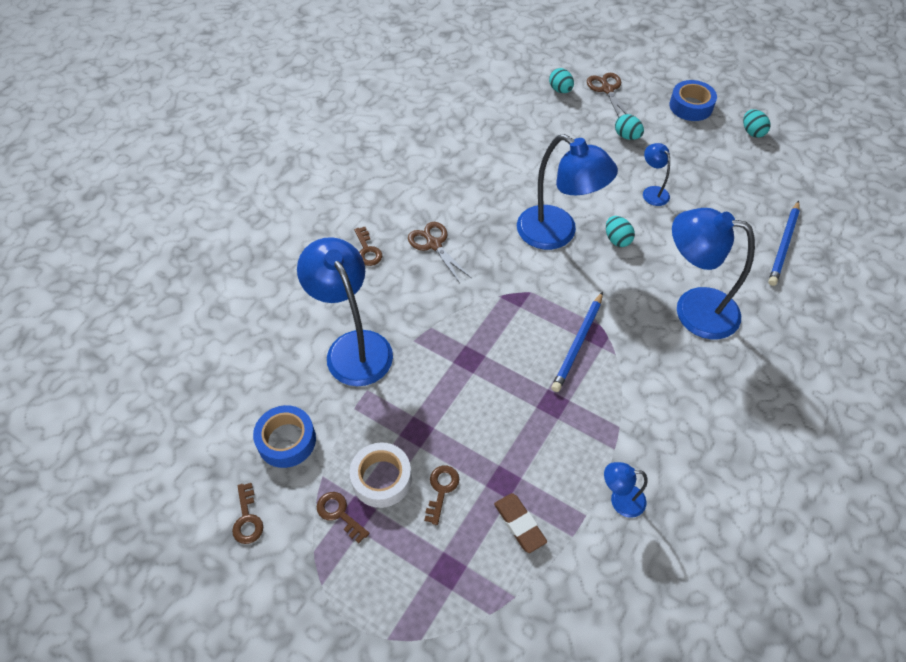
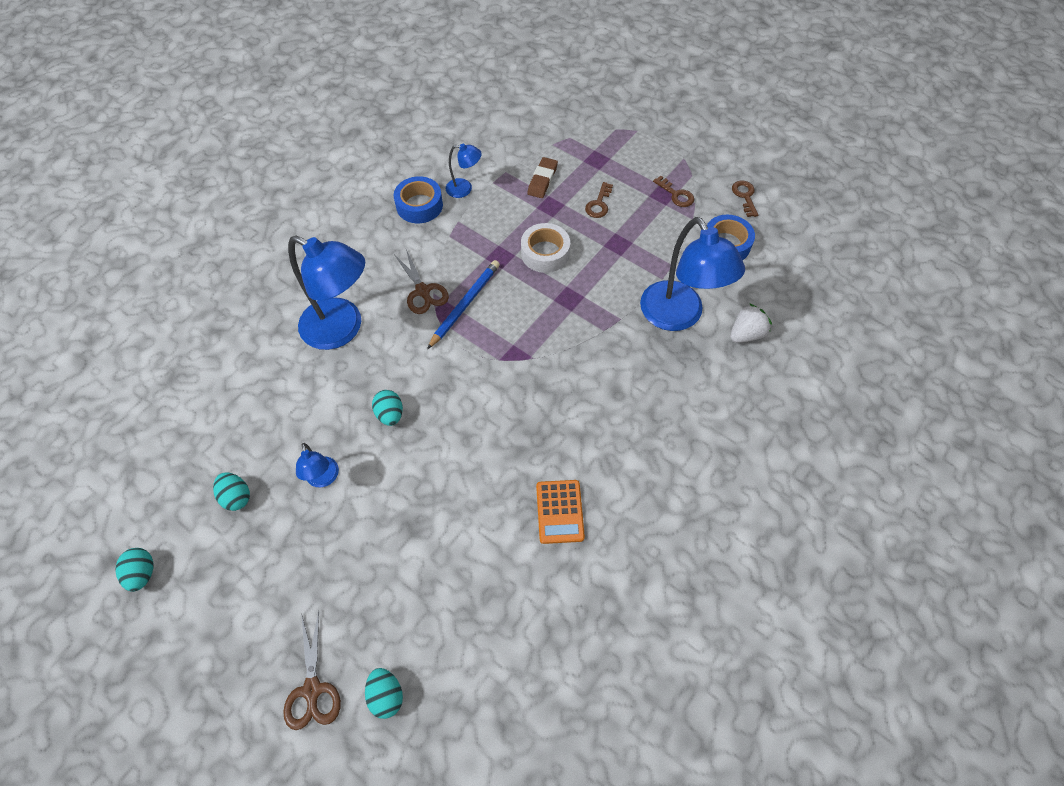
camera: 175 degrees left, 5 degrees up
white tape [350,443,412,508] -> white tape moved to [521,223,570,273]
brown key [354,227,382,266] -> none
brown scissors [408,222,471,283] -> brown scissors moved to [394,249,449,314]
brown eraser [494,493,547,553] -> brown eraser turned 45 degrees clockwise [528,157,558,198]
blue lamp [517,134,618,250] -> none
turquoise egg [615,114,644,140] -> turquoise egg moved to [213,472,250,511]
blue tape [669,80,717,121] -> blue tape moved to [394,176,443,223]
blue pencil [768,201,800,286] -> none
none -> orange calculator [536,480,585,544]
none -> white strawberry [730,303,772,343]

